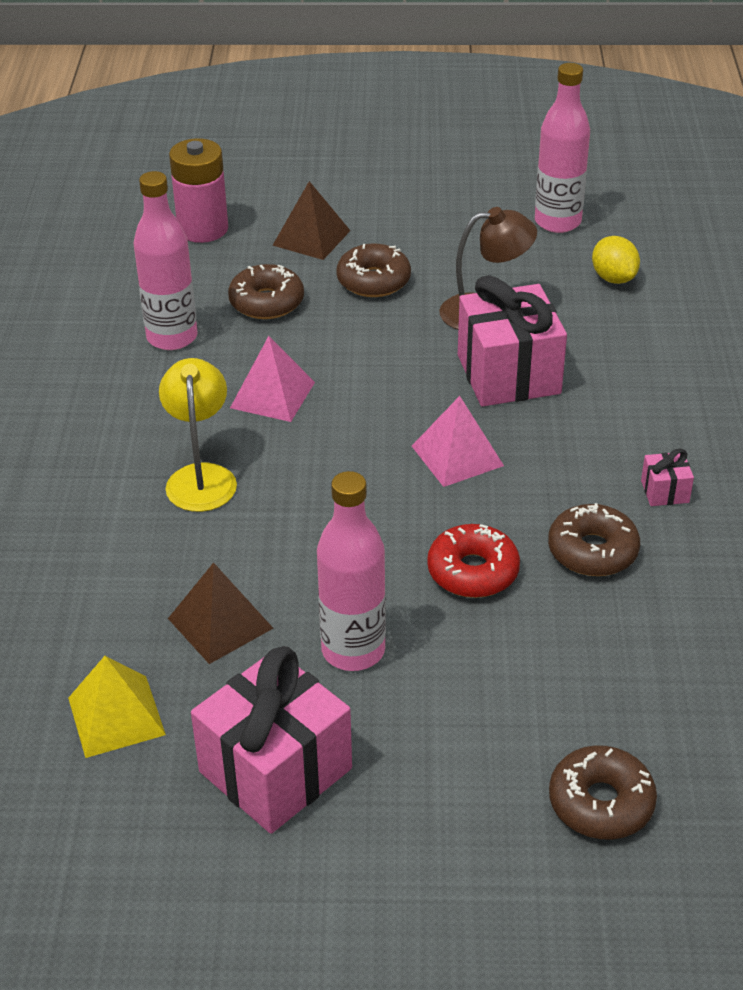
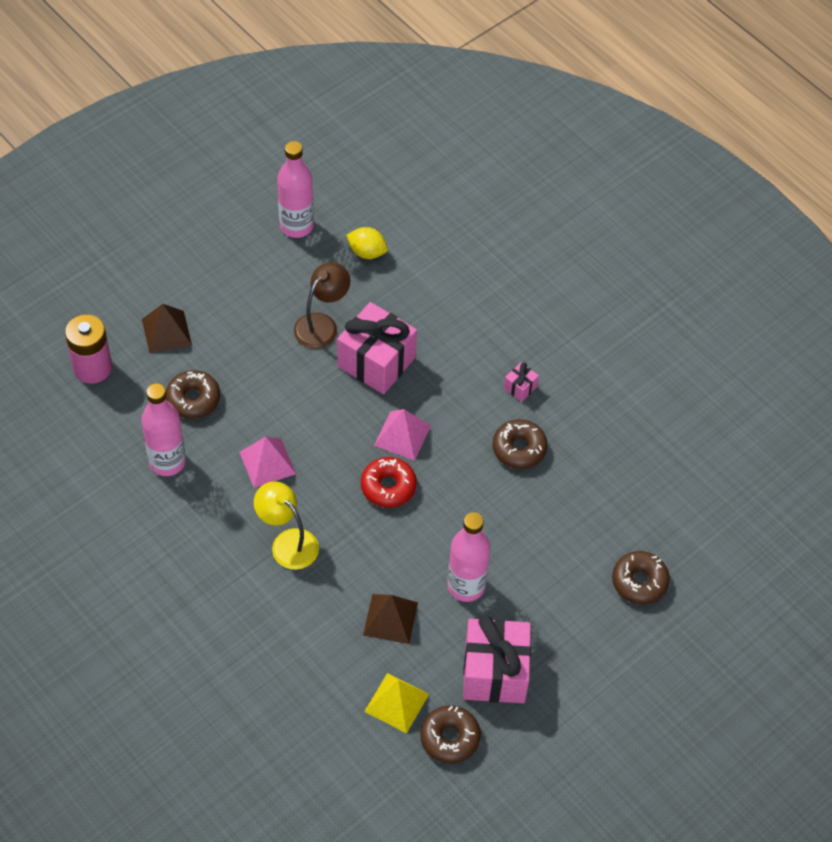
camera: 45 degrees left, 15 degrees up
brown donut [336,244,411,297] -> brown donut moved to [420,706,481,764]
red donut [427,524,520,598] -> red donut moved to [361,457,417,508]

